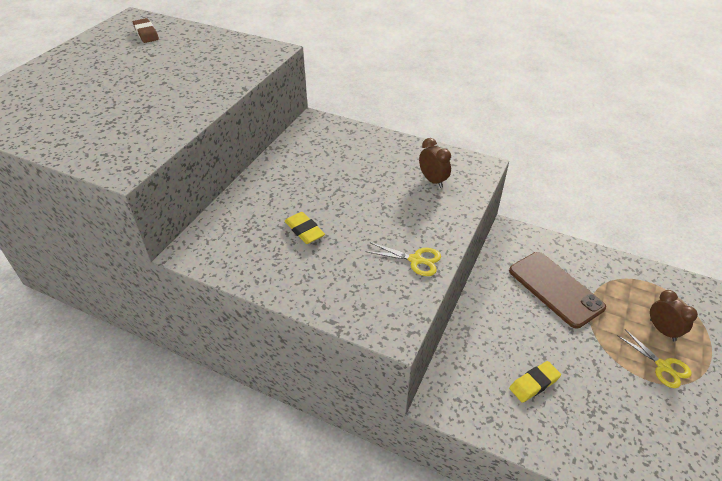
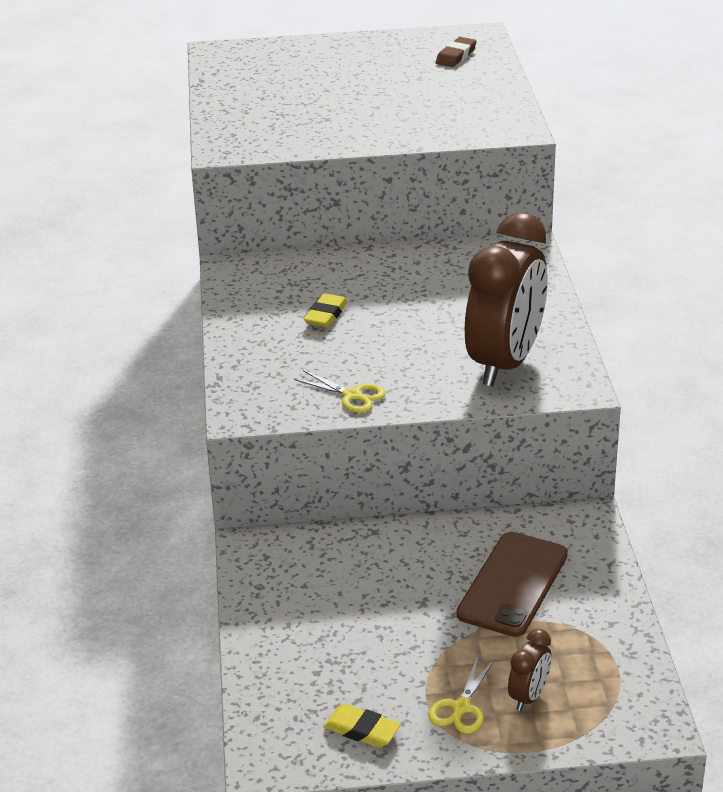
camera: 60 degrees right, 10 degrees down
yellow scissors [365,242,441,276] -> yellow scissors turned 45 degrees counterclockwise [294,370,386,413]
brown clock [419,138,451,188] -> brown clock [465,213,548,386], size x2.36
yellow eraser [509,361,561,403] -> yellow eraser moved to [323,704,401,748]

